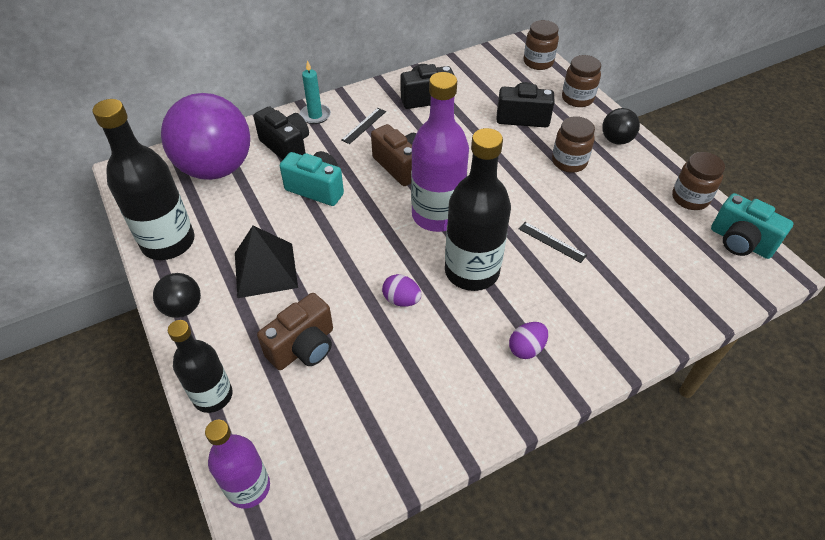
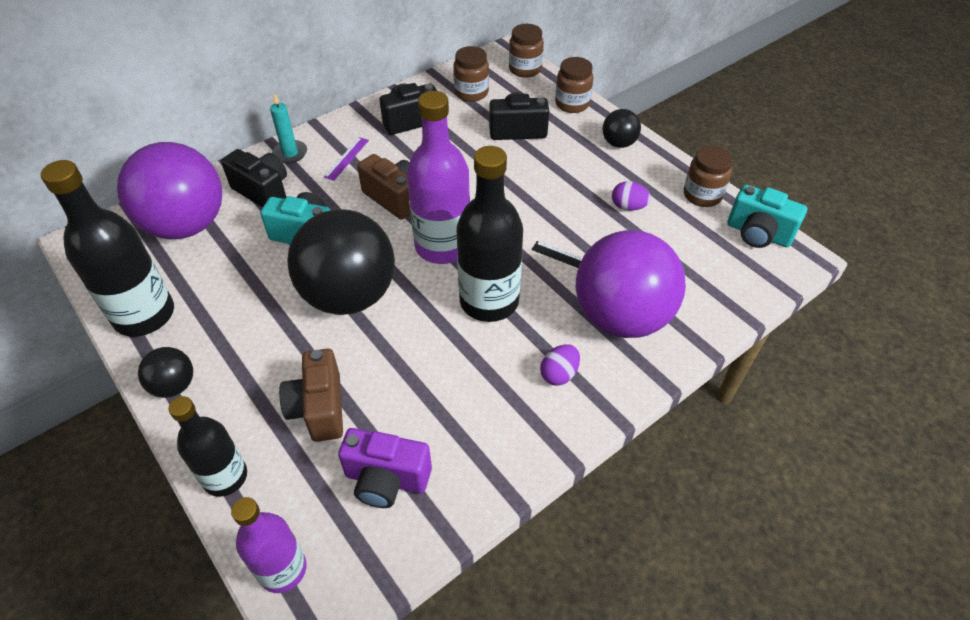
camera: 10 degrees left, 0 degrees up
black pyramid [235,226,298,298] -> none
brown camera [257,293,333,370] -> brown camera turned 135 degrees clockwise [279,349,343,442]
black ruler [341,108,386,144] -> purple ruler [324,137,369,181]
purple egg [382,274,421,307] -> purple egg moved to [612,181,651,211]
brown jar [552,116,595,173] -> brown jar moved to [453,46,489,102]
none -> black ball [287,209,395,315]
none -> purple camera [338,428,432,508]
none -> purple ball [576,230,686,338]

